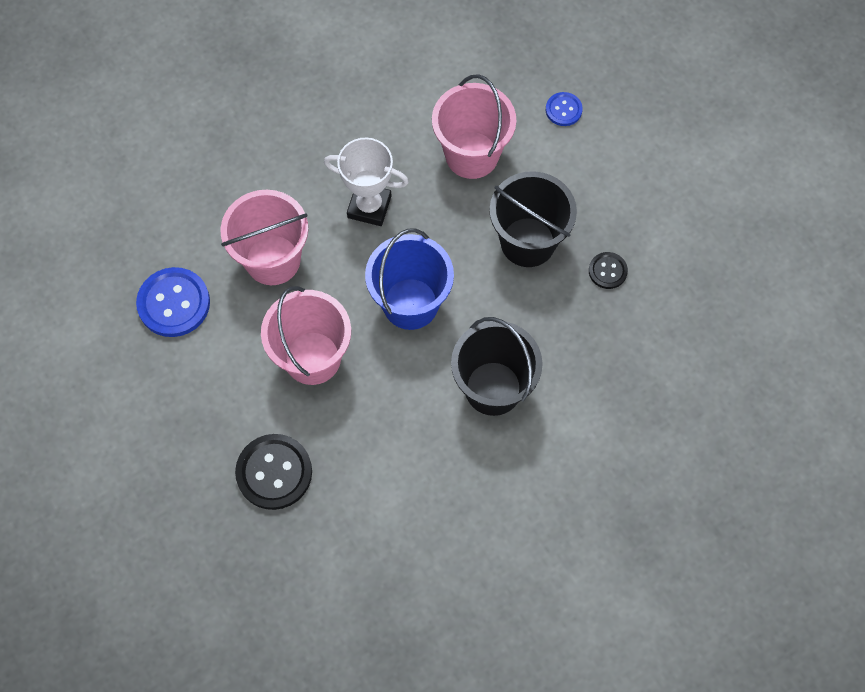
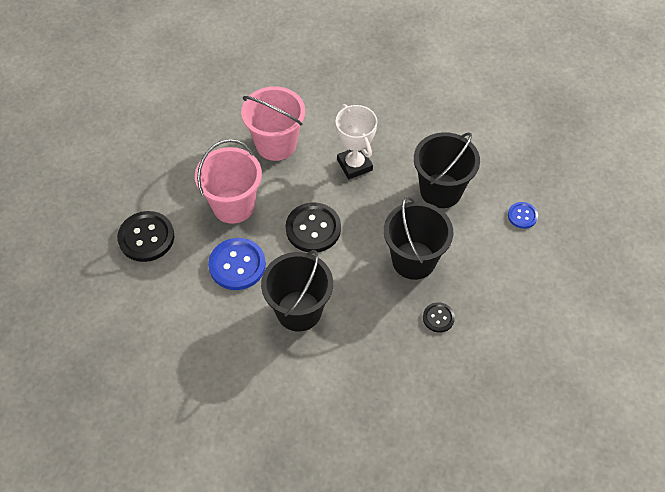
camera: 50 degrees right, 10 degrees down
blue button [136,267,210,337] -> blue button moved to [208,238,266,290]
blue bucket [365,229,454,330] -> black button [286,202,341,252]
pink bucket [432,74,516,179] -> black bucket [414,132,480,208]

